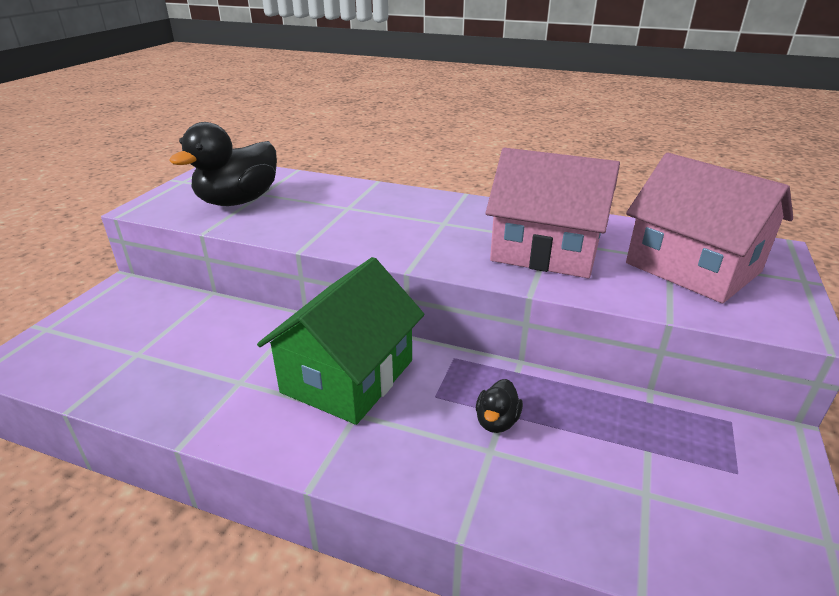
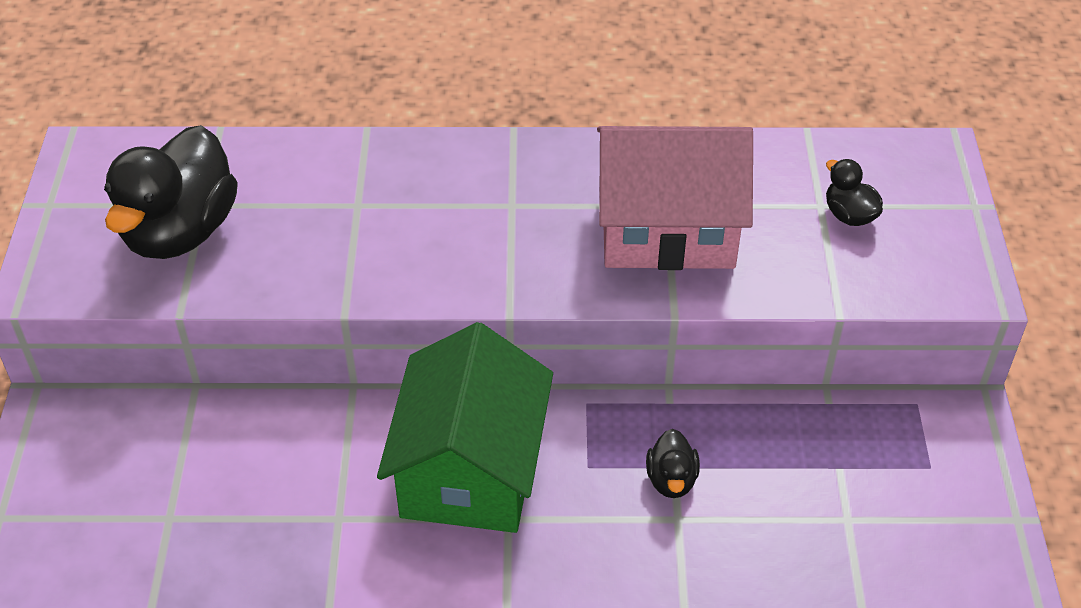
camera: 20 degrees left, 15 degrees up
pink house [626,153,793,303] -> black duck [826,159,883,226]

